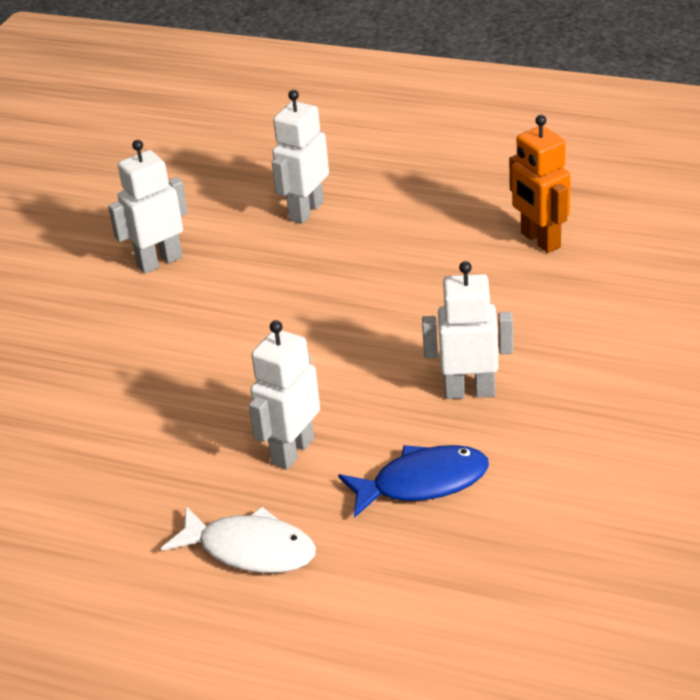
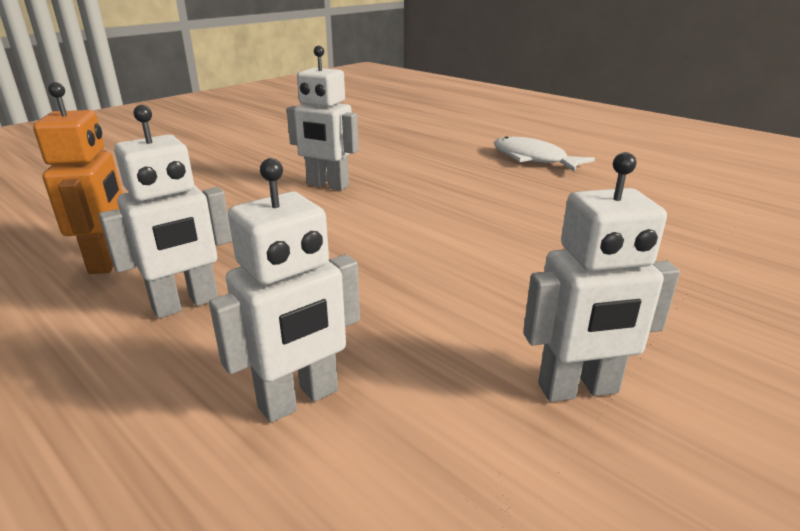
camera: 160 degrees left, 10 degrees down
white robot [249,320,320,470] -> white robot moved to [99,105,232,318]
blue fish [338,445,489,518] -> none

